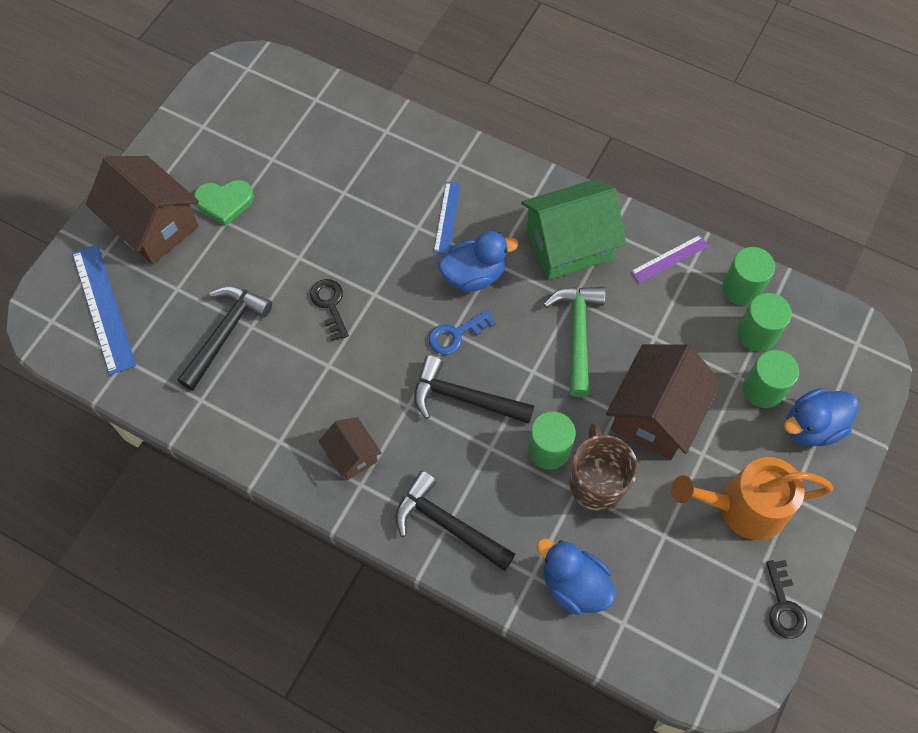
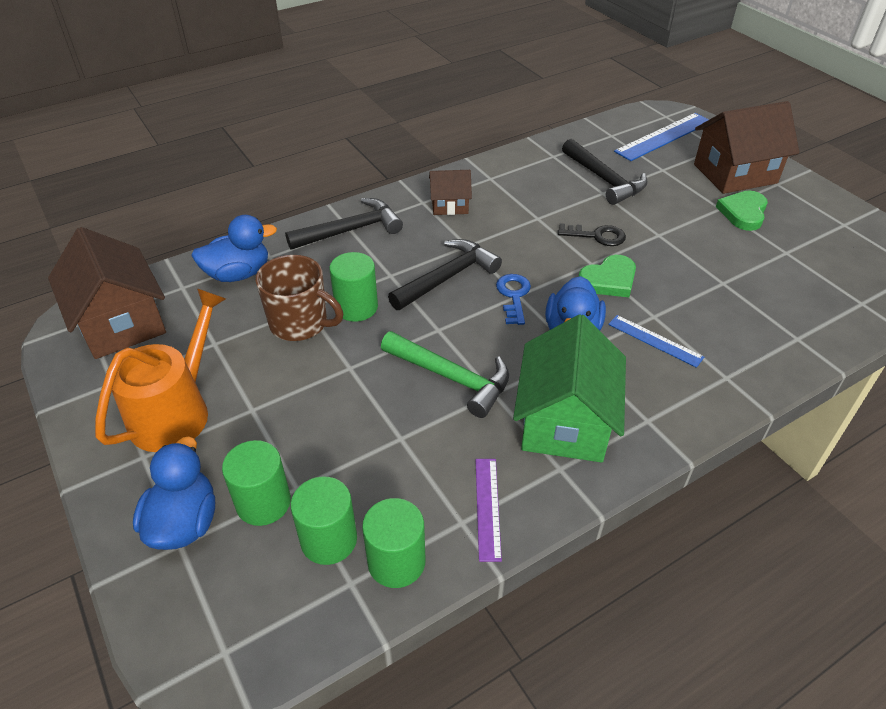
camera: 120 degrees right, 20 degrees down
blue ruler [72,244,136,375] -> blue ruler turned 45 degrees counterclockwise [614,113,709,161]
brown house [606,344,721,460] -> brown house moved to [48,227,166,359]
black key [766,560,807,639] -> none
none -> green heart [578,255,636,297]

